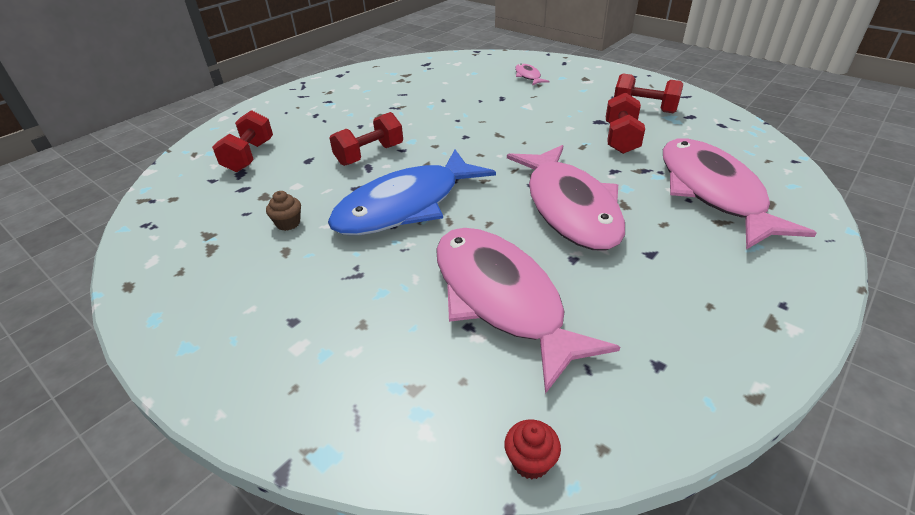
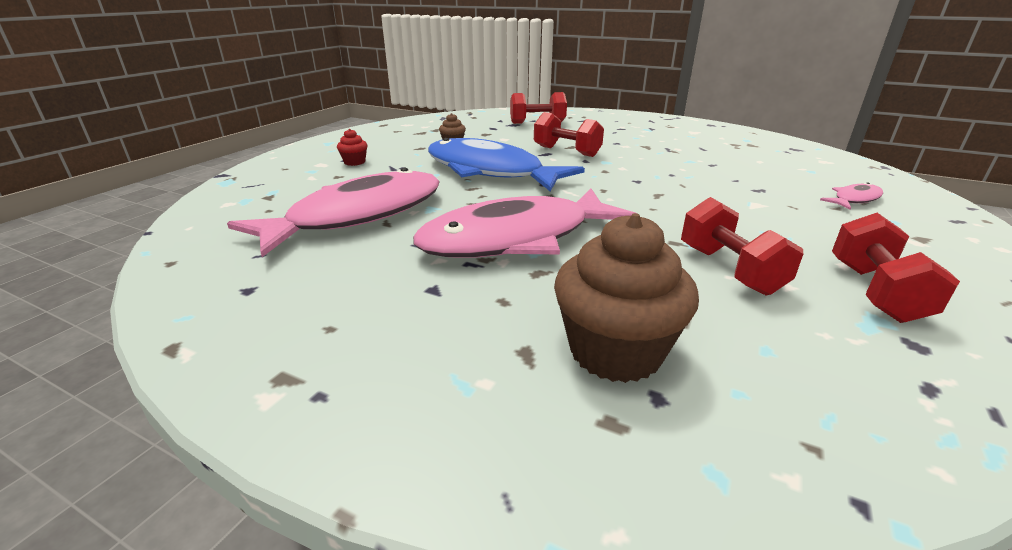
camera: 75 degrees right, 10 degrees down
red cupcake [504,419,561,479] -> red cupcake moved to [337,129,367,166]
red dumbbell [606,92,645,154] -> red dumbbell turned 75 degrees clockwise [681,197,803,295]
pink fish [663,139,817,249] -> brown cupcake [554,213,699,383]

